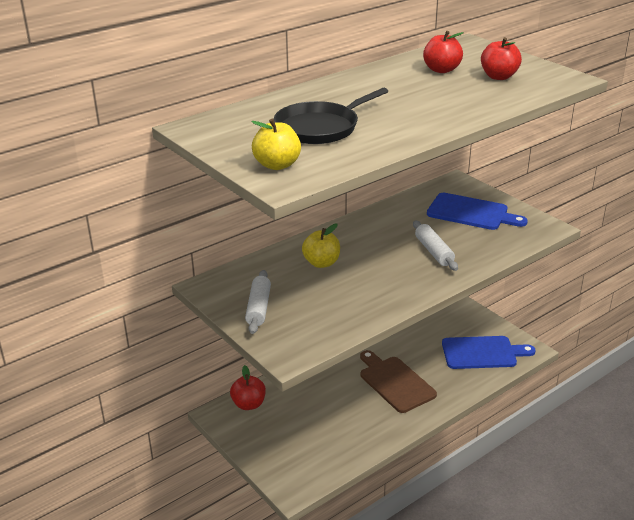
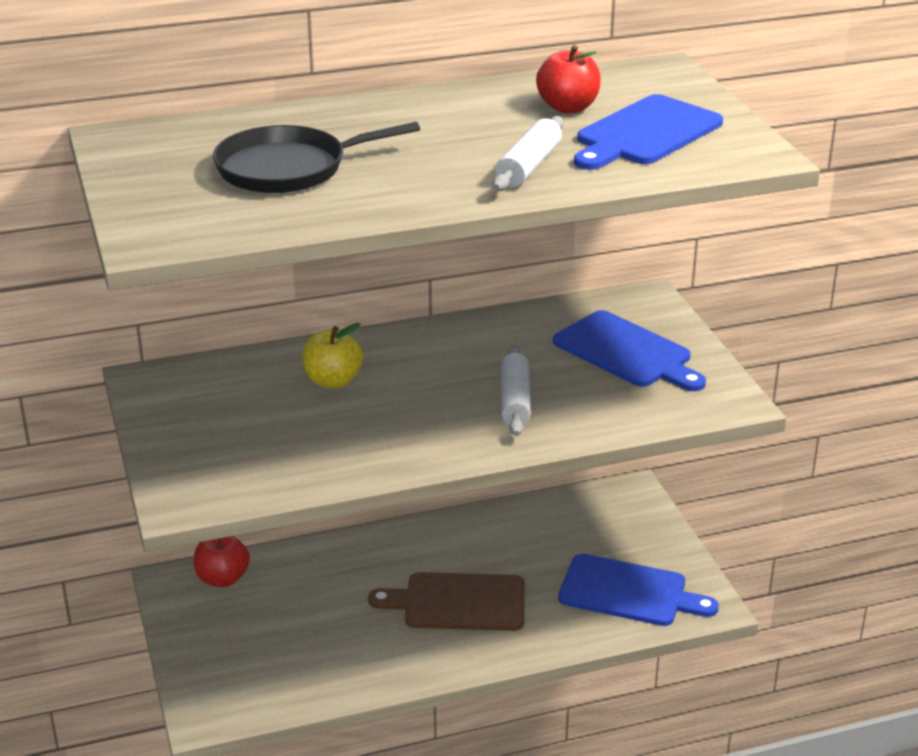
camera: 20 degrees right, 0 degrees up
white rolling pin [245,270,271,334] -> white rolling pin moved to [493,116,564,191]
yellow apple [252,119,301,170] -> none
brown cutting board [360,350,437,413] -> brown cutting board turned 75 degrees counterclockwise [368,572,525,631]
red apple [481,37,522,80] -> blue cutting board [574,94,723,170]

